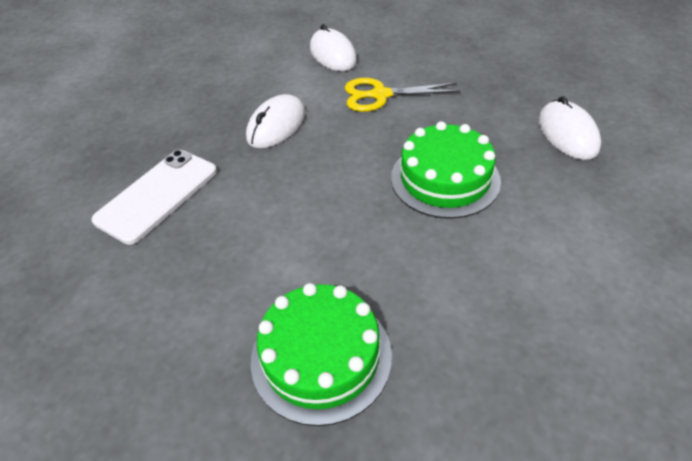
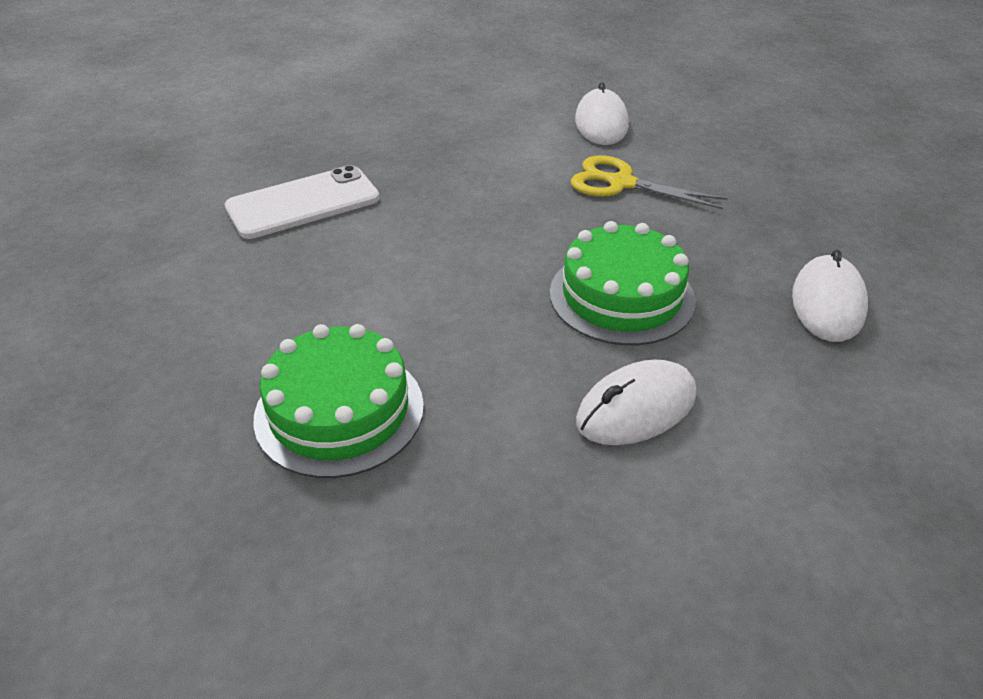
camera: 25 degrees right, 5 degrees down
white mouse [246,94,305,148] -> white mouse moved to [576,360,696,445]

